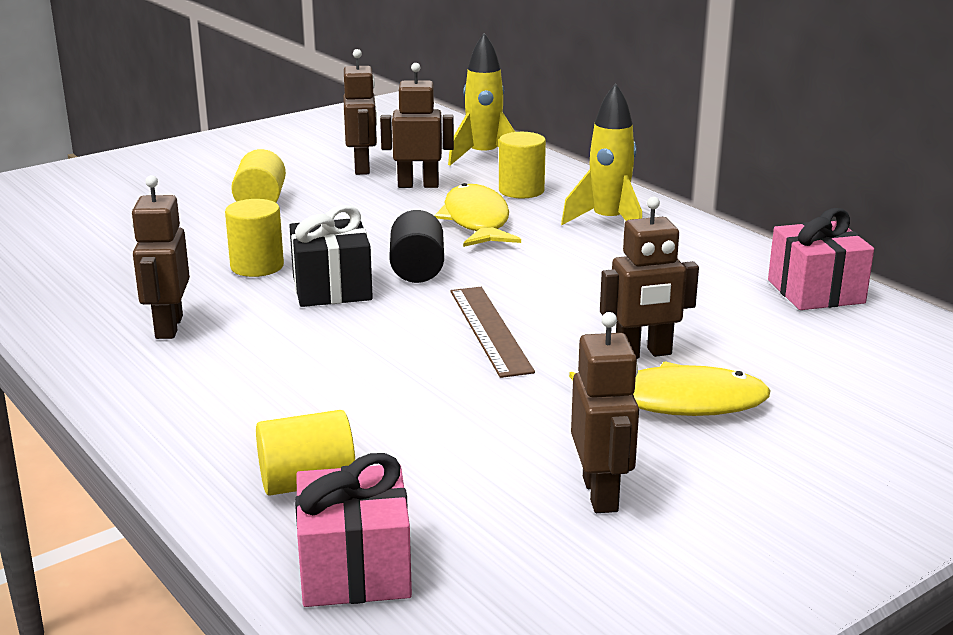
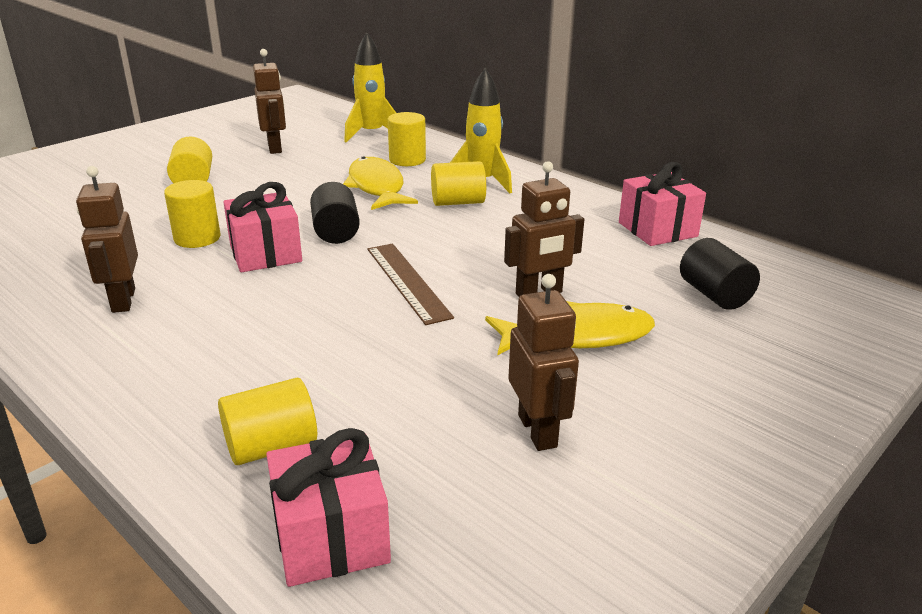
camera: 10 degrees left, 5 degrees up
black gift [289,205,373,307] -> pink gift [223,182,302,272]
brown robot [380,63,454,188] -> none
none -> yellow cylinder [431,161,486,206]
none -> black cylinder [680,238,760,310]

